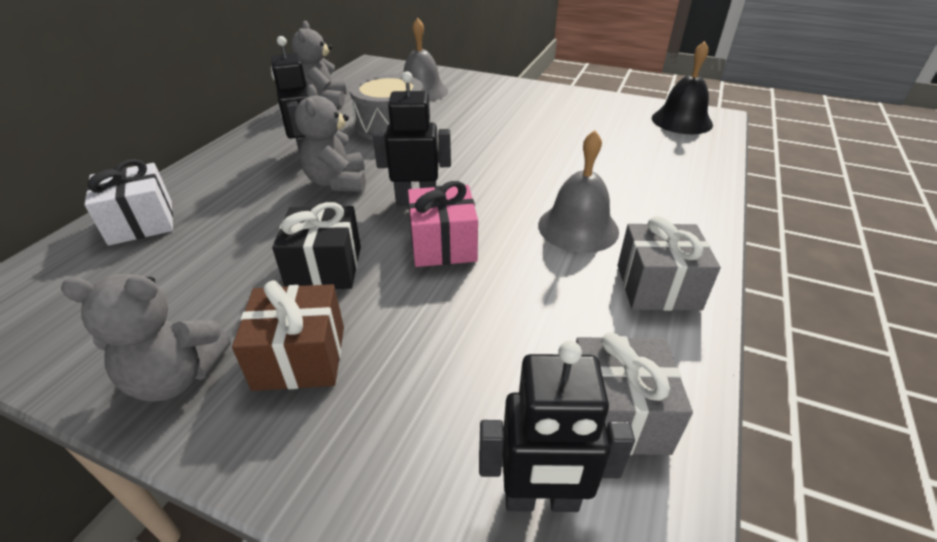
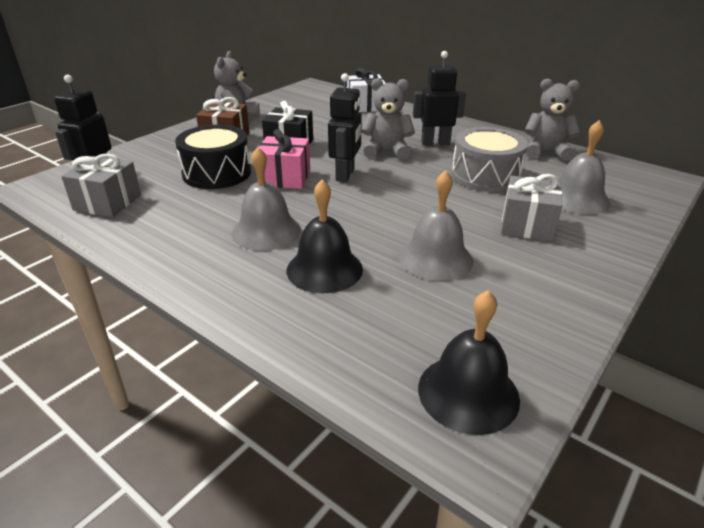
camera: 105 degrees right, 5 degrees down
grey gift [618,216,721,311] -> grey gift moved to [501,174,562,241]
none -> black drum [175,125,251,189]
none -> black bell [287,180,363,293]
none -> grey bell [398,170,473,281]

